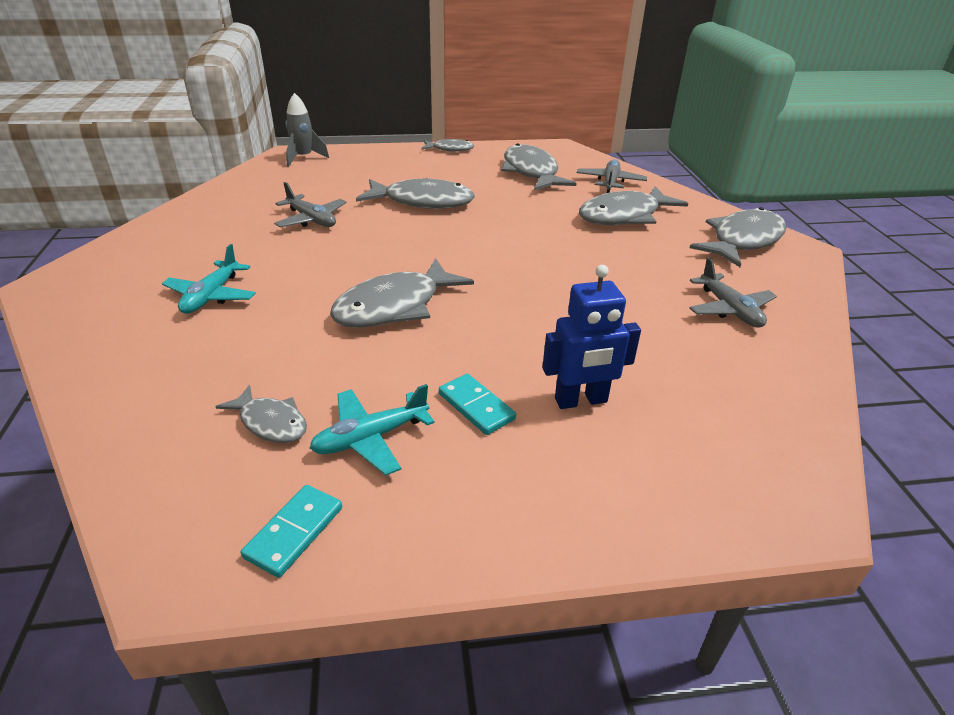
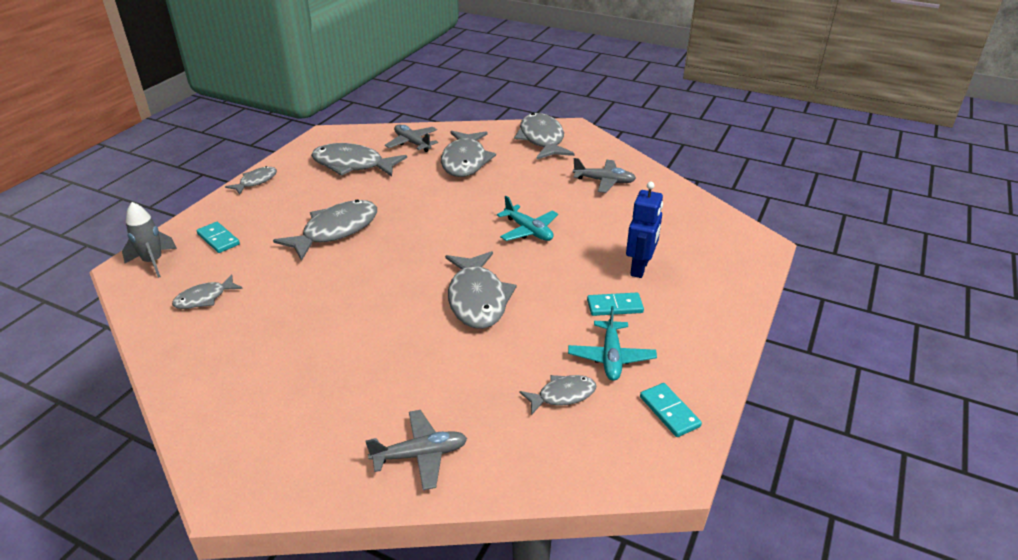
camera: 55 degrees left, 0 degrees up
turquoise plane [162,244,256,314] -> turquoise plane moved to [497,196,558,241]
grey plane [274,182,347,227] -> grey plane moved to [366,410,467,490]
none -> grey fish [172,274,243,309]
none -> turquoise domino [197,222,240,253]

